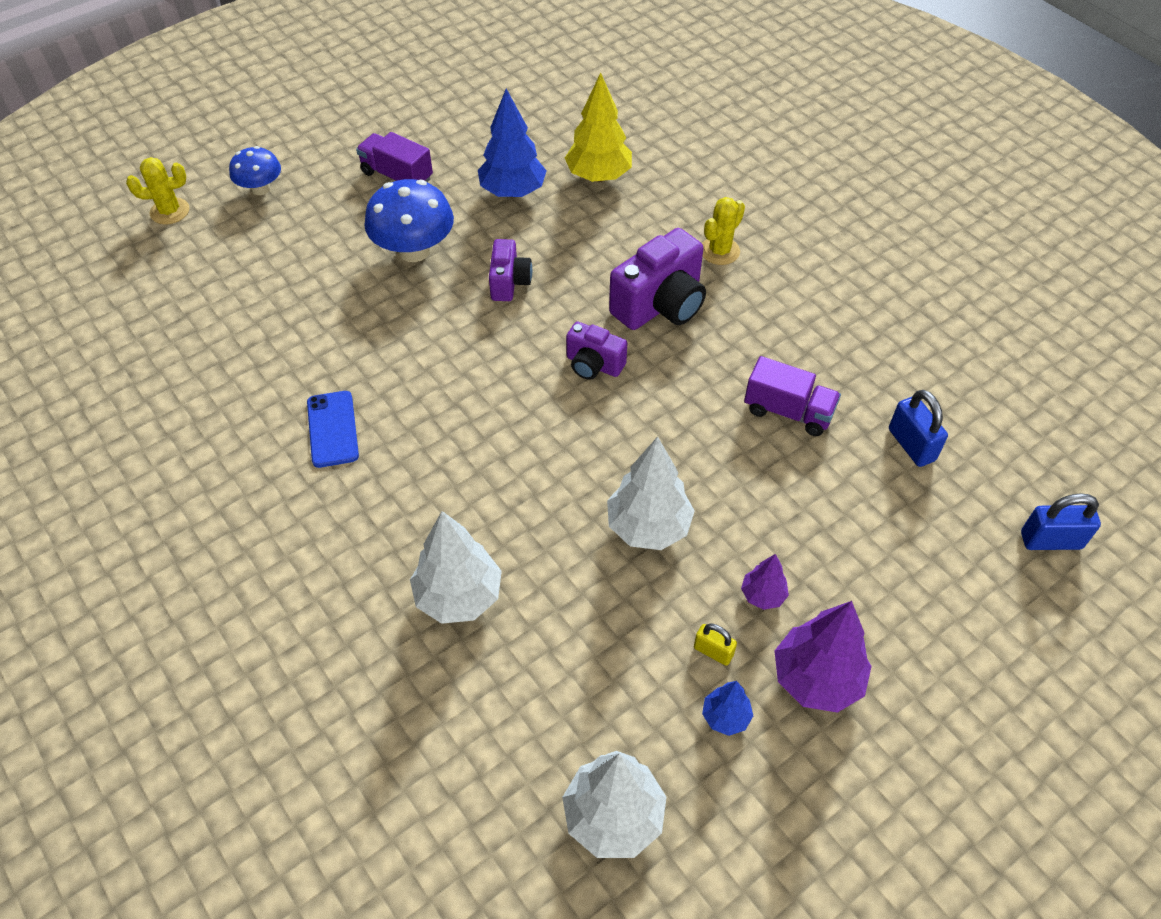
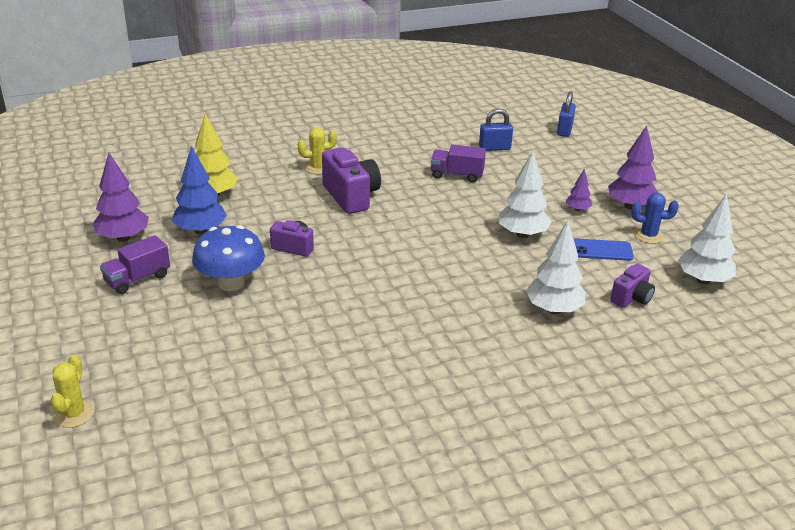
camera: 75 degrees left, 20 degrees down
blue mushroom [229,146,281,195] -> none
blue phone [307,391,359,468] -> blue phone moved to [574,238,634,261]
purple camera [566,322,627,380] -> purple camera moved to [610,264,655,308]
yellow padlock [694,623,737,666] -> none
yellow cactus [702,197,745,265] -> yellow cactus turned 75 degrees counterclockwise [298,127,337,175]
blue tree [702,681,753,736] -> blue cactus [631,192,679,244]
purple truck [744,356,841,436] -> purple truck turned 120 degrees counterclockwise [431,144,486,183]
none -> purple tree [92,153,149,242]

